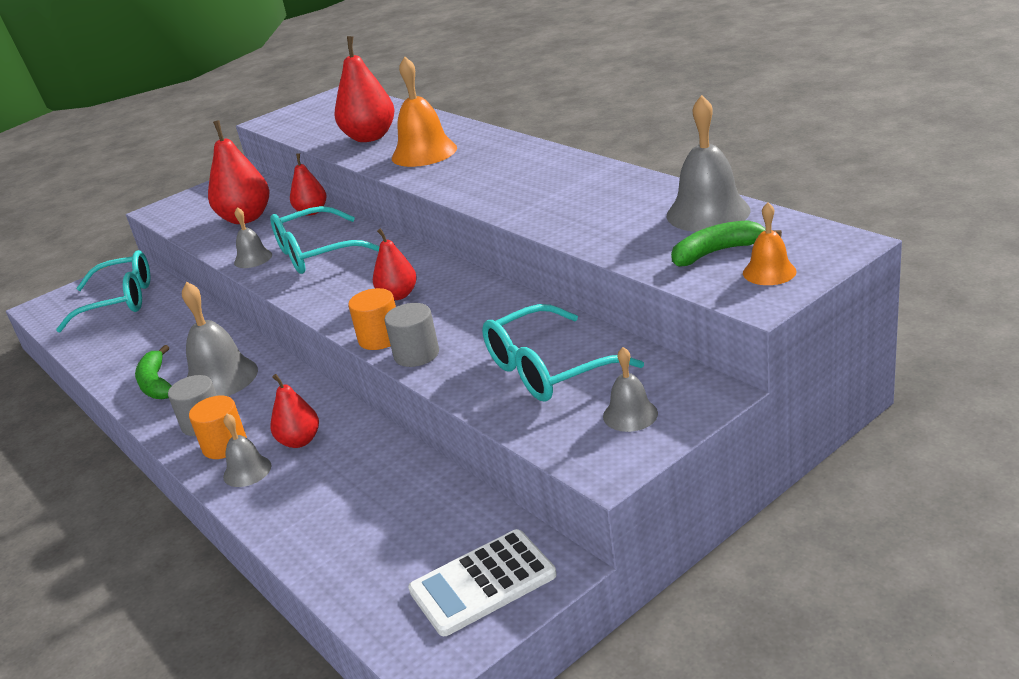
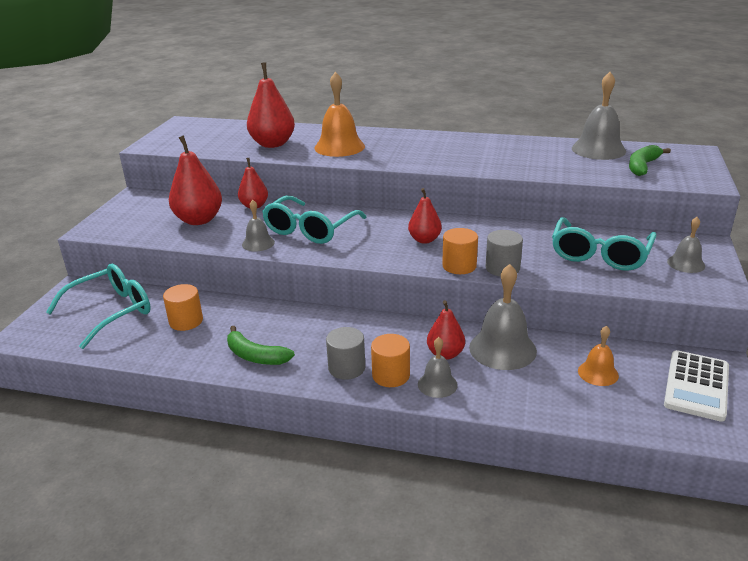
camera: 40 degrees left, 0 degrees up
grey bell [182,282,258,396] -> grey bell moved to [469,264,537,370]
orange bell [743,202,796,285] -> orange bell moved to [578,326,619,386]
none -> orange cylinder [163,284,203,331]

